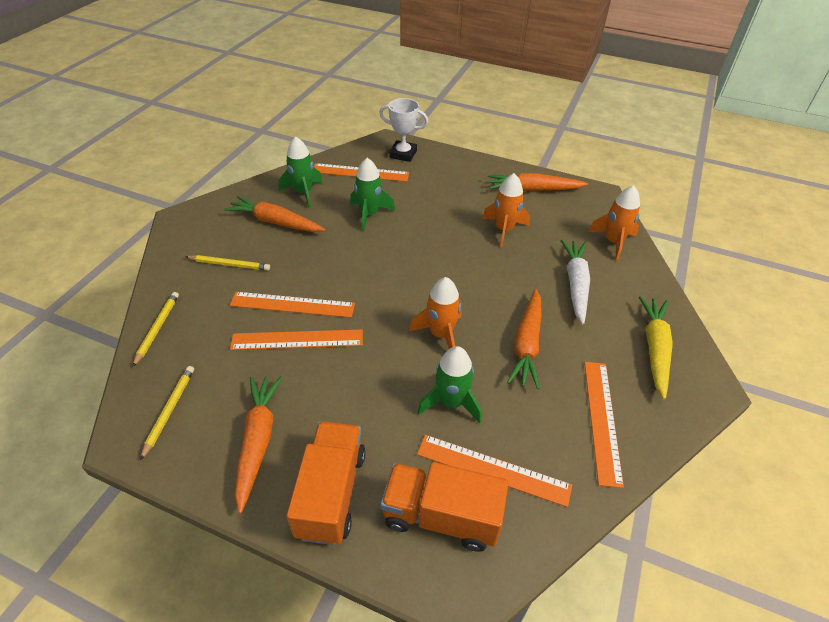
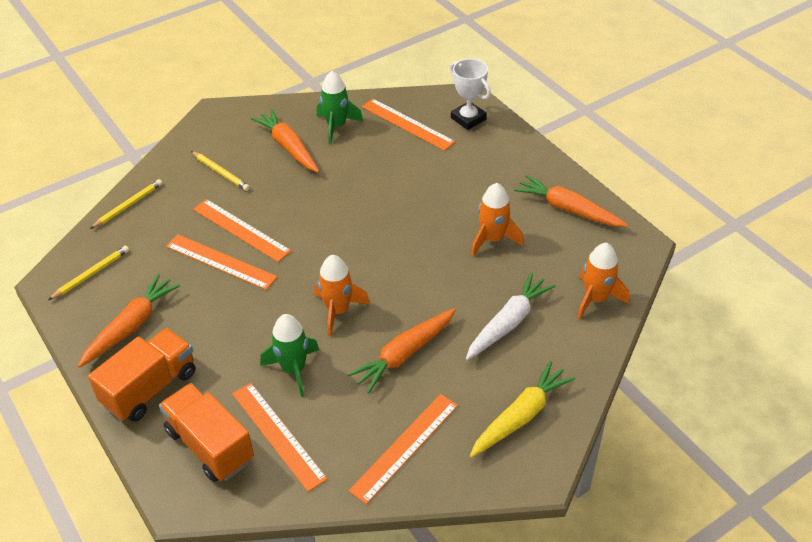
camera: 35 degrees right, 0 degrees up
green rocket [350,158,395,231] -> none

